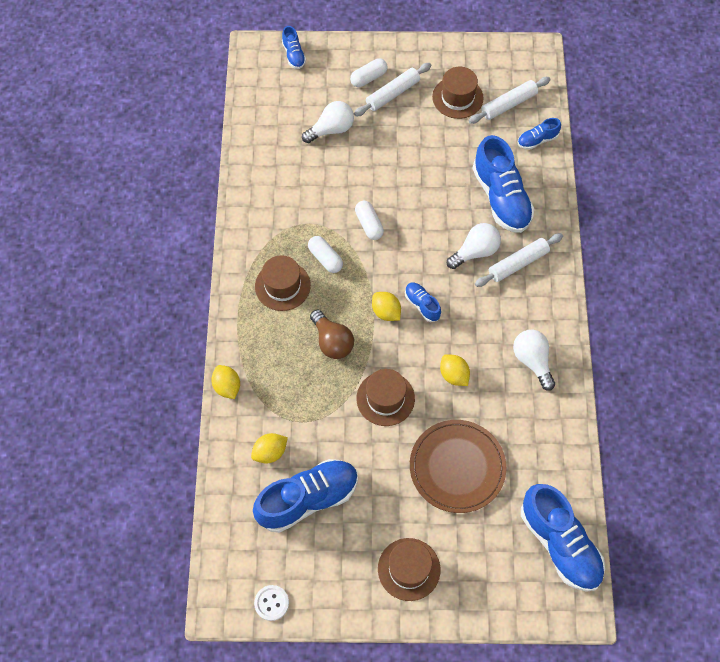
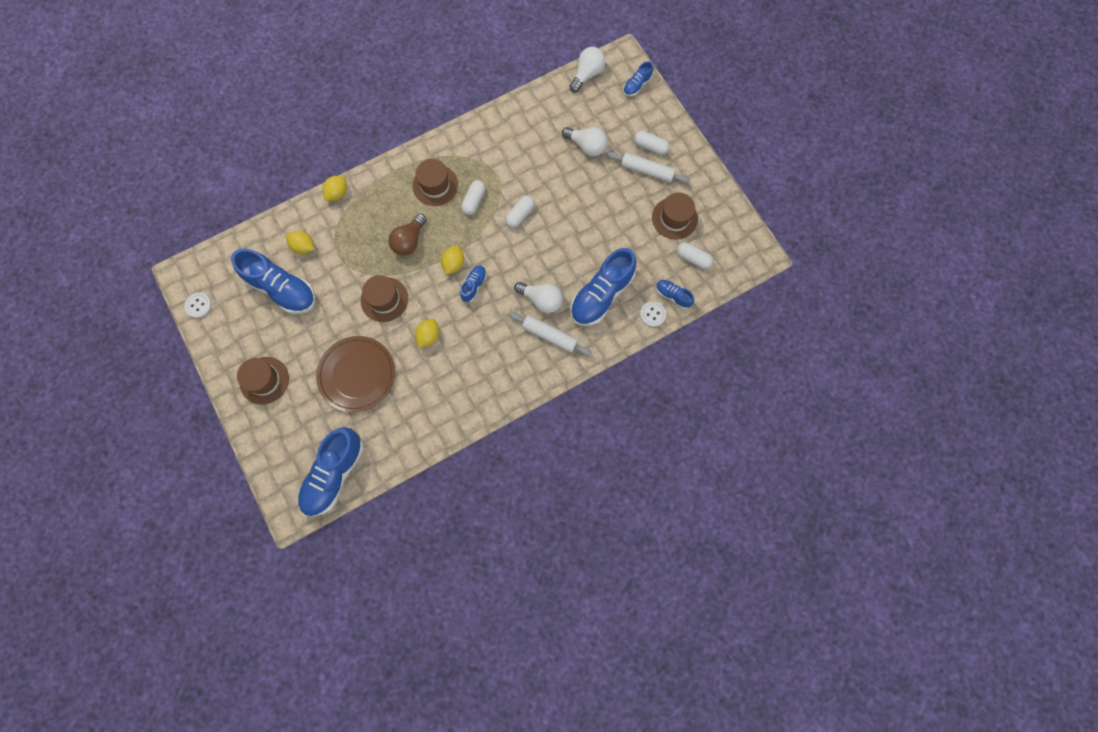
camera: 60 degrees right, 10 degrees up
white rolling pin [468,77,551,124] -> white capsule [677,242,713,269]
white light bulb [513,330,555,391] -> white light bulb moved to [570,47,605,93]
none -> white button [640,301,666,327]

